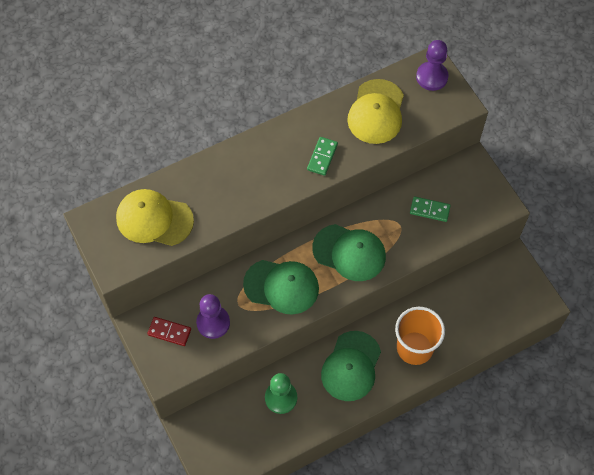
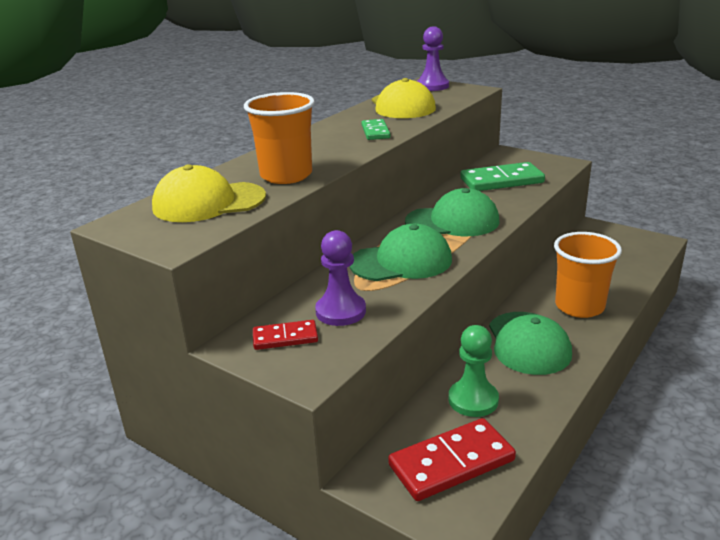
camera: 25 degrees left, 35 degrees down
green domino [410,196,451,222] -> green domino [460,162,545,191], size x1.75
none -> orange cup [244,92,315,184]
none -> red domino [388,418,516,501]

